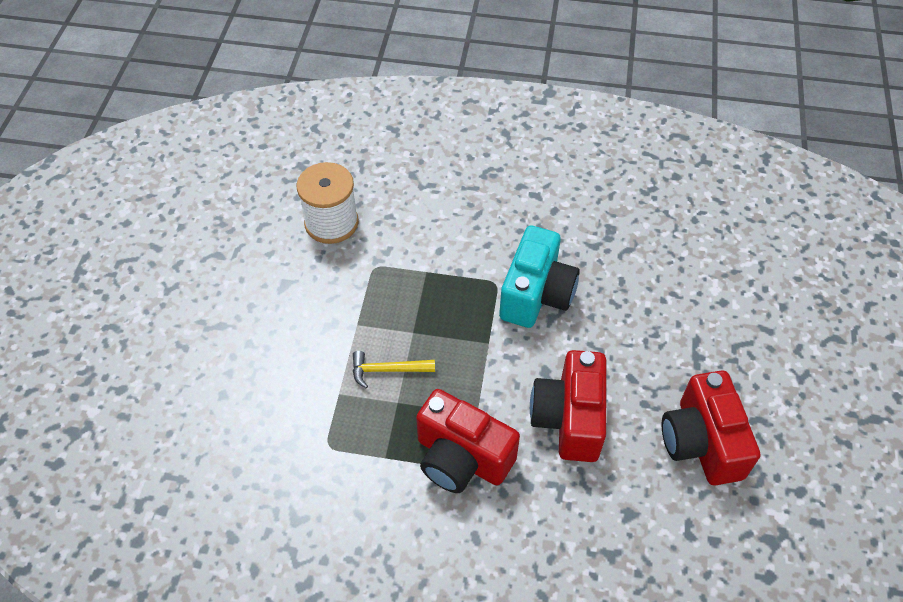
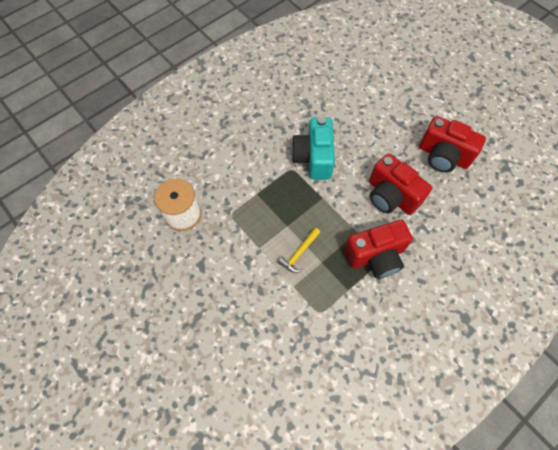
camera: 50 degrees left, 10 degrees up
turquoise camera [499,225,580,328] -> turquoise camera turned 150 degrees counterclockwise [291,117,335,180]

